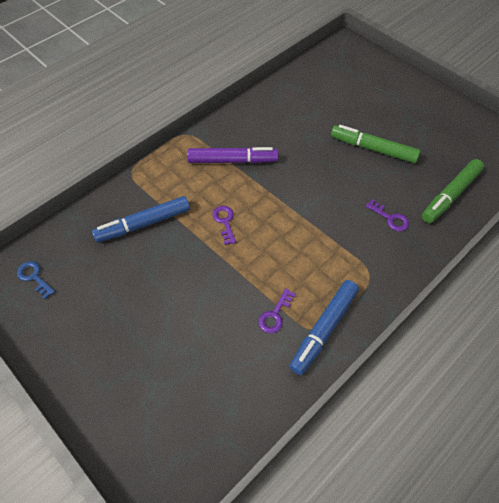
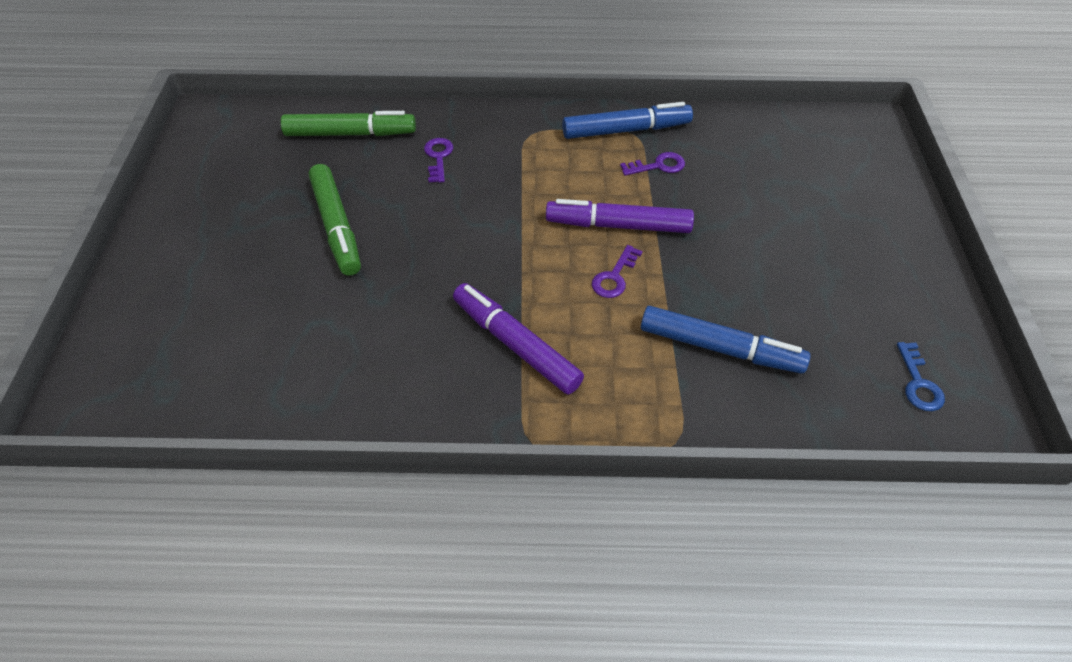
camera: 135 degrees left, 5 degrees down
none -> purple marker [546,199,694,233]

